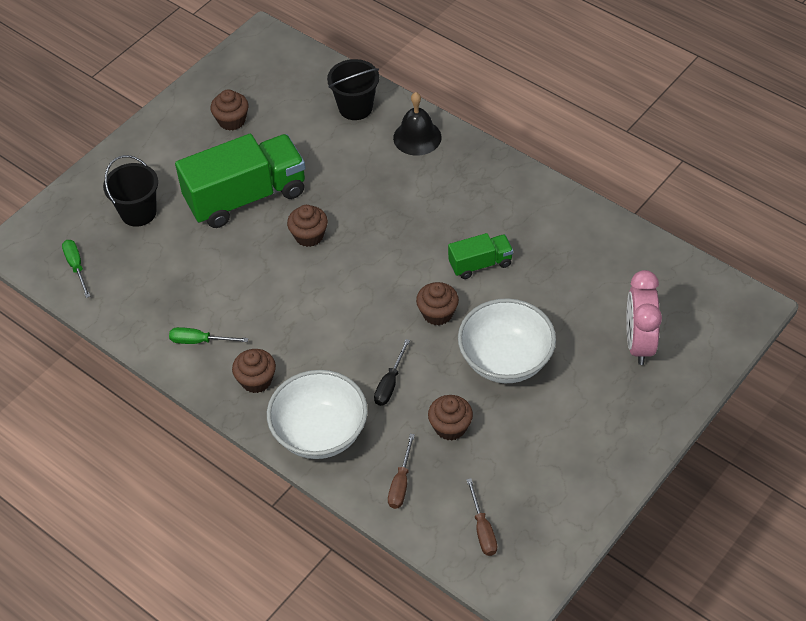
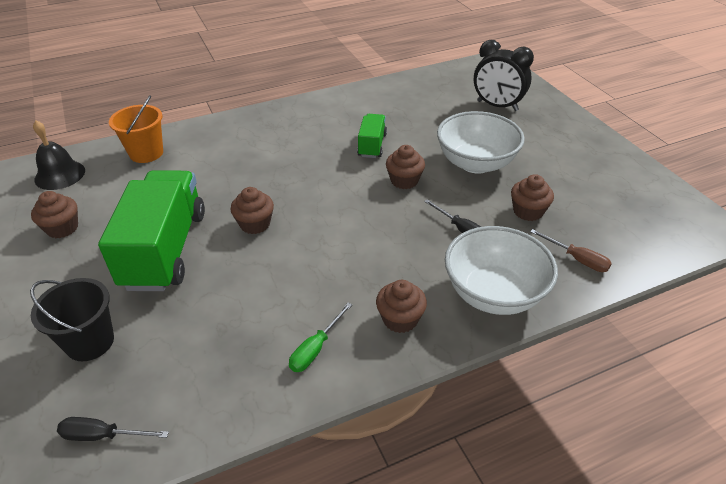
camera: 65 degrees left, 10 degrees down
green screwdriver [62,240,91,298] -> black screwdriver [57,417,169,441]
black bucket [327,59,379,120] -> orange bucket [109,95,163,163]
black bell [393,92,442,156] -> black bell moved to [33,120,85,190]
brown screwdriver [466,478,497,556] -> none
pink clock [626,270,662,365] -> black clock [474,40,534,111]

